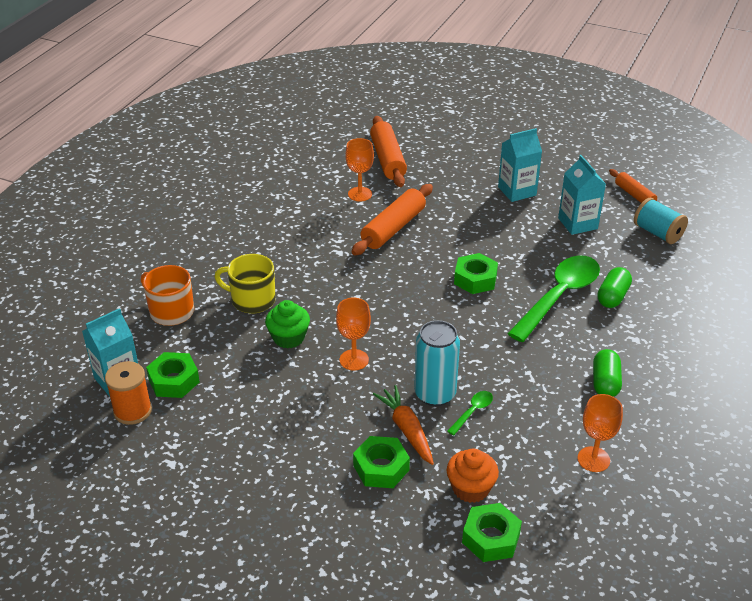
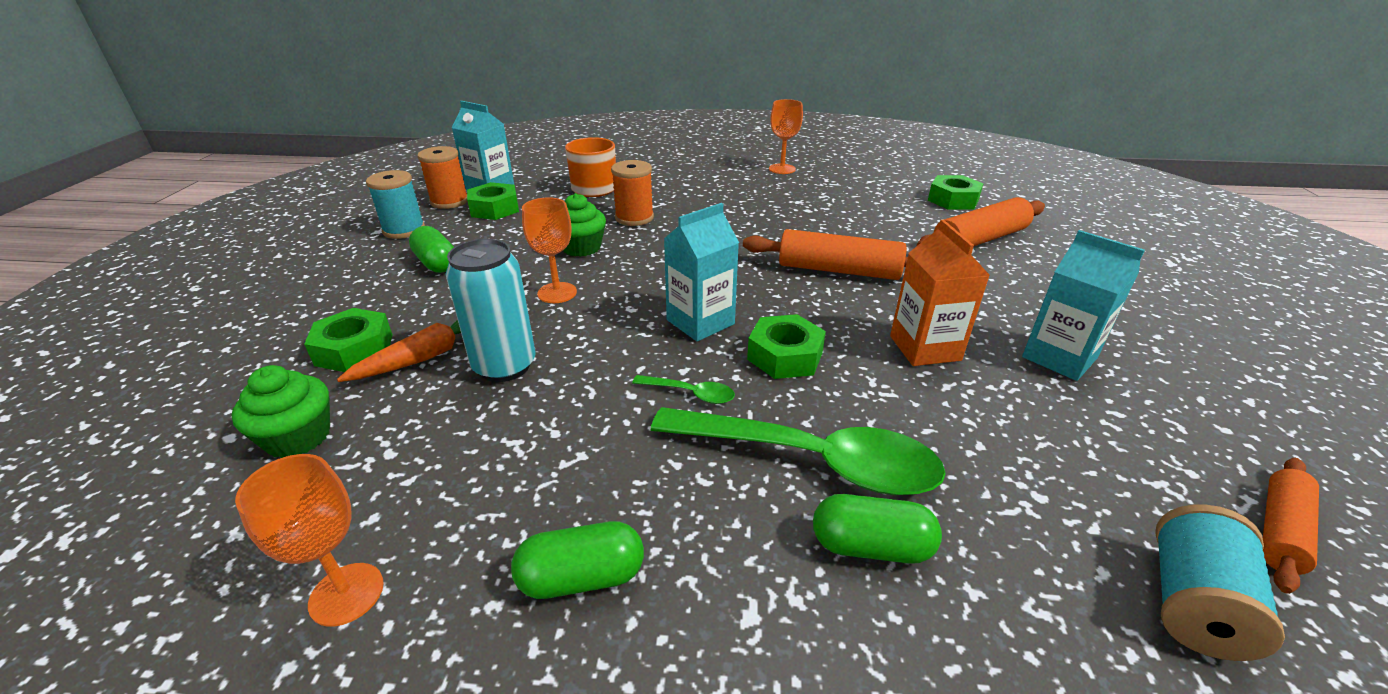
camera: 70 degrees right, 5 degrees down
yellow mug [214,254,276,314] -> orange spool [611,160,654,226]
orange goblet [345,138,374,202] -> orange goblet moved to [769,99,803,174]
green spoon [447,391,493,435] -> green spoon moved to [632,375,735,404]
orange cupcake [447,448,499,503] -> green cupcake [232,365,330,458]
green nut [462,503,522,562] -> green nut moved to [928,175,984,210]
turquoise carton [558,155,606,235] -> turquoise carton moved to [664,203,739,342]
none -> turquoise spool [366,170,425,239]
none -> green capsule [409,226,454,273]
none -> orange carton [890,220,990,366]

